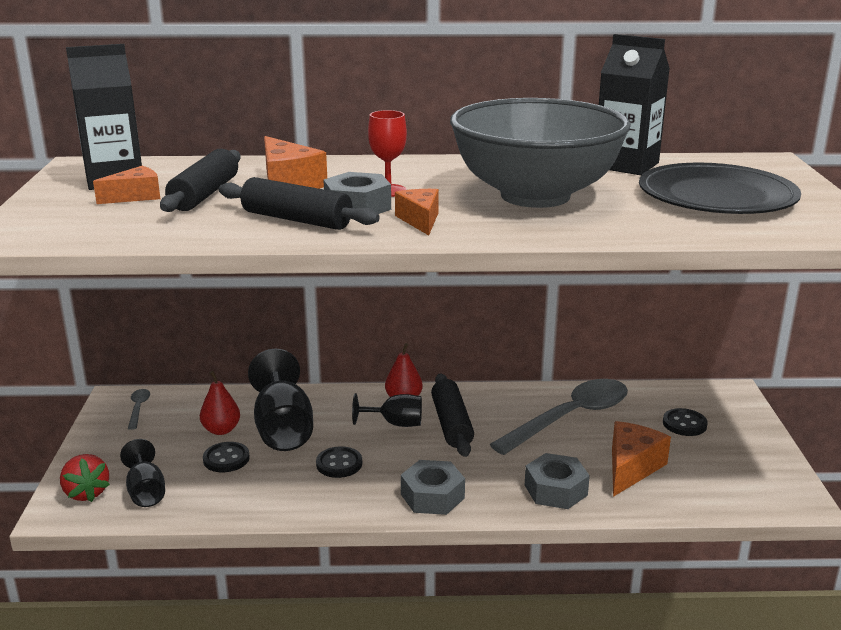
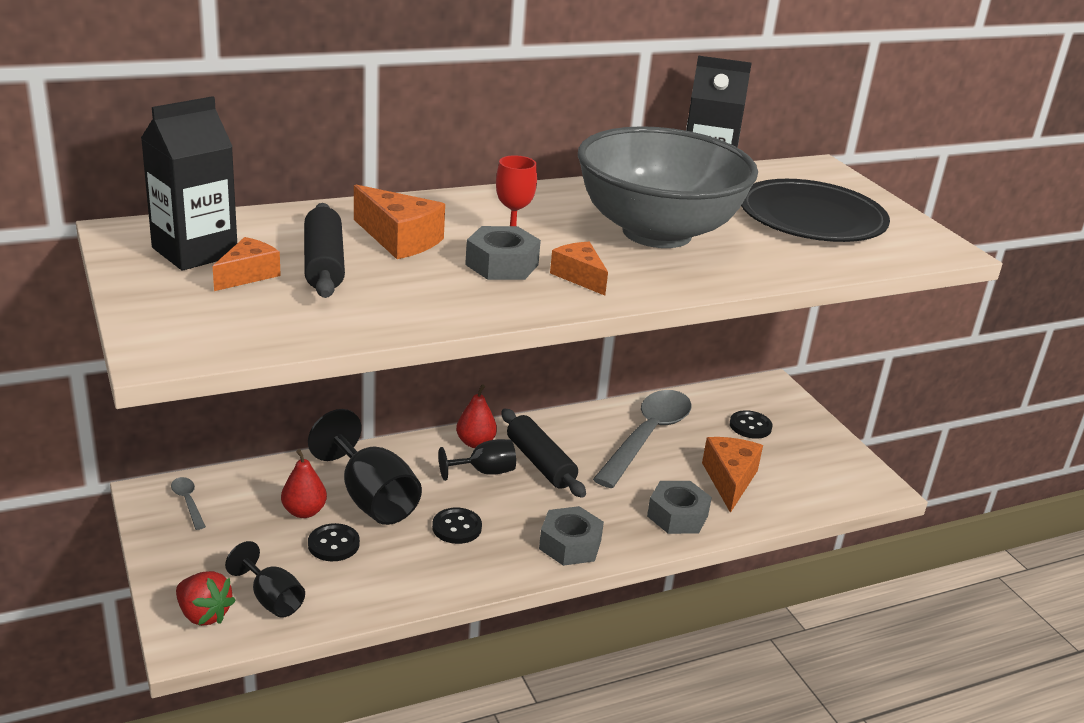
camera: 25 degrees left, 5 degrees up
black rolling pin [218,177,380,230] -> none

